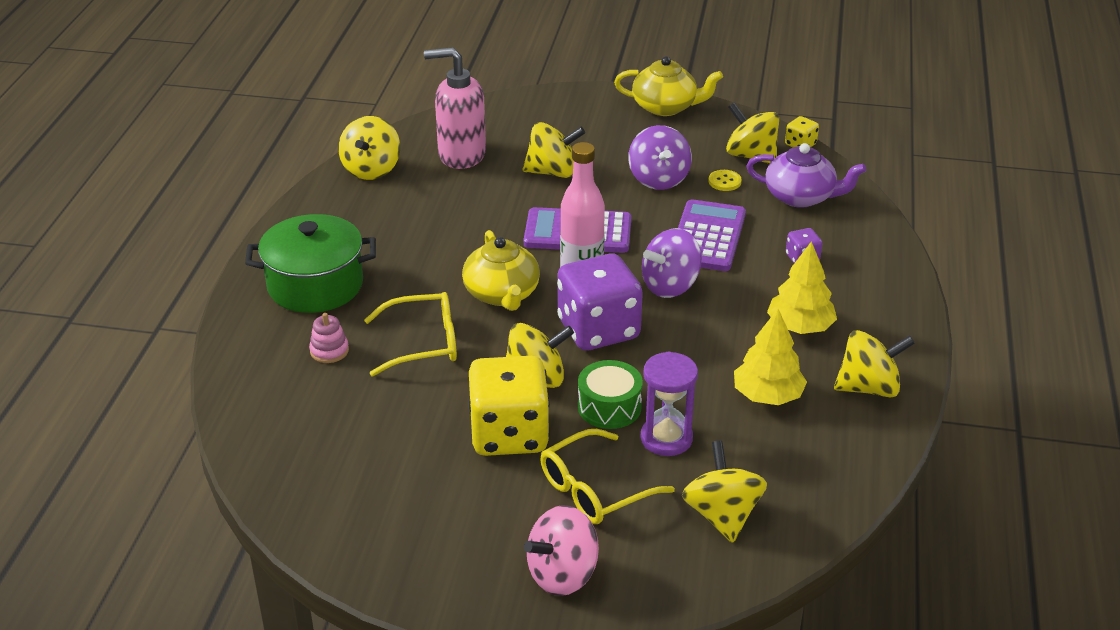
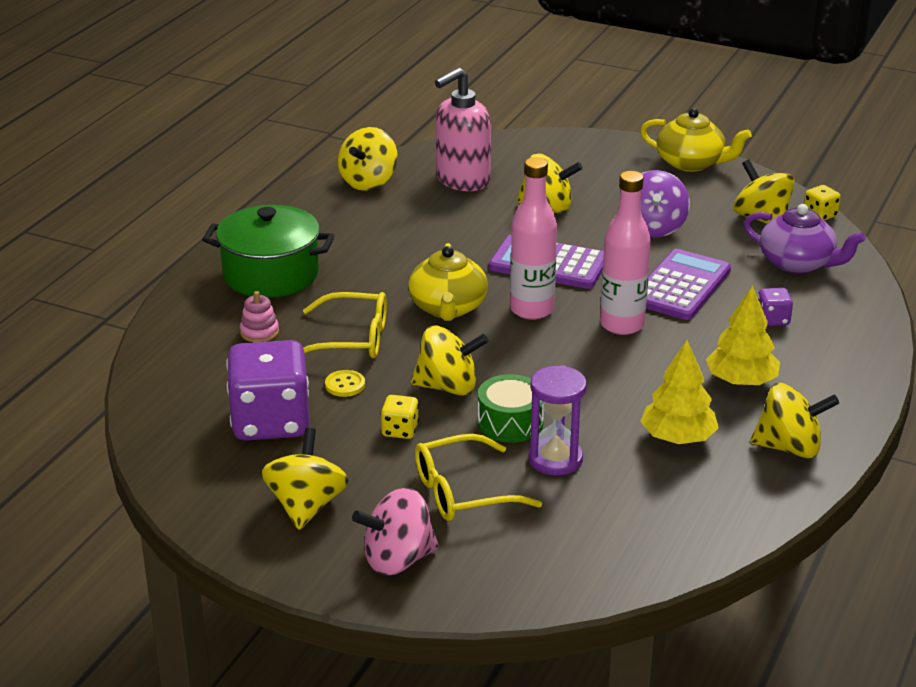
camera: 15 degrees right, 5 degrees down
pink soap dispenser [424,47,486,169] -> pink soap dispenser turned 60 degrees counterclockwise [435,68,491,191]
yellow dice [469,356,550,456] -> yellow dice [381,395,419,439], size x0.43
purple dice [557,253,643,350] -> purple dice moved to [226,340,310,441]
purple spinning top [642,228,702,298] -> pink bottle [600,171,651,335]
yellow spinning top [682,441,767,543] -> yellow spinning top moved to [261,428,348,530]
yellow button [708,170,742,191] -> yellow button moved to [325,370,365,397]

